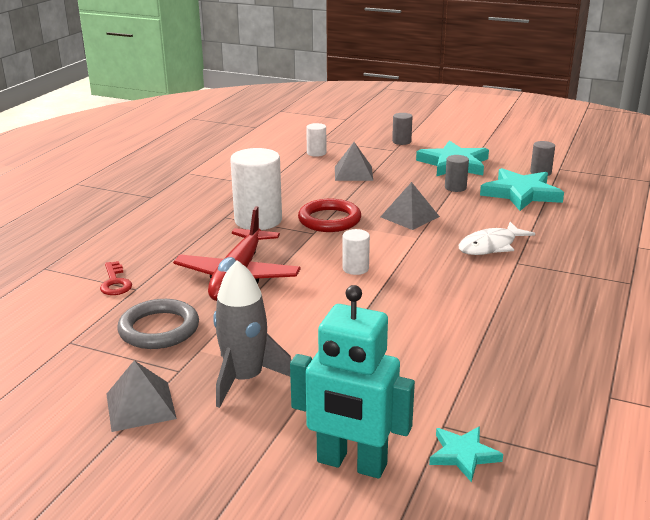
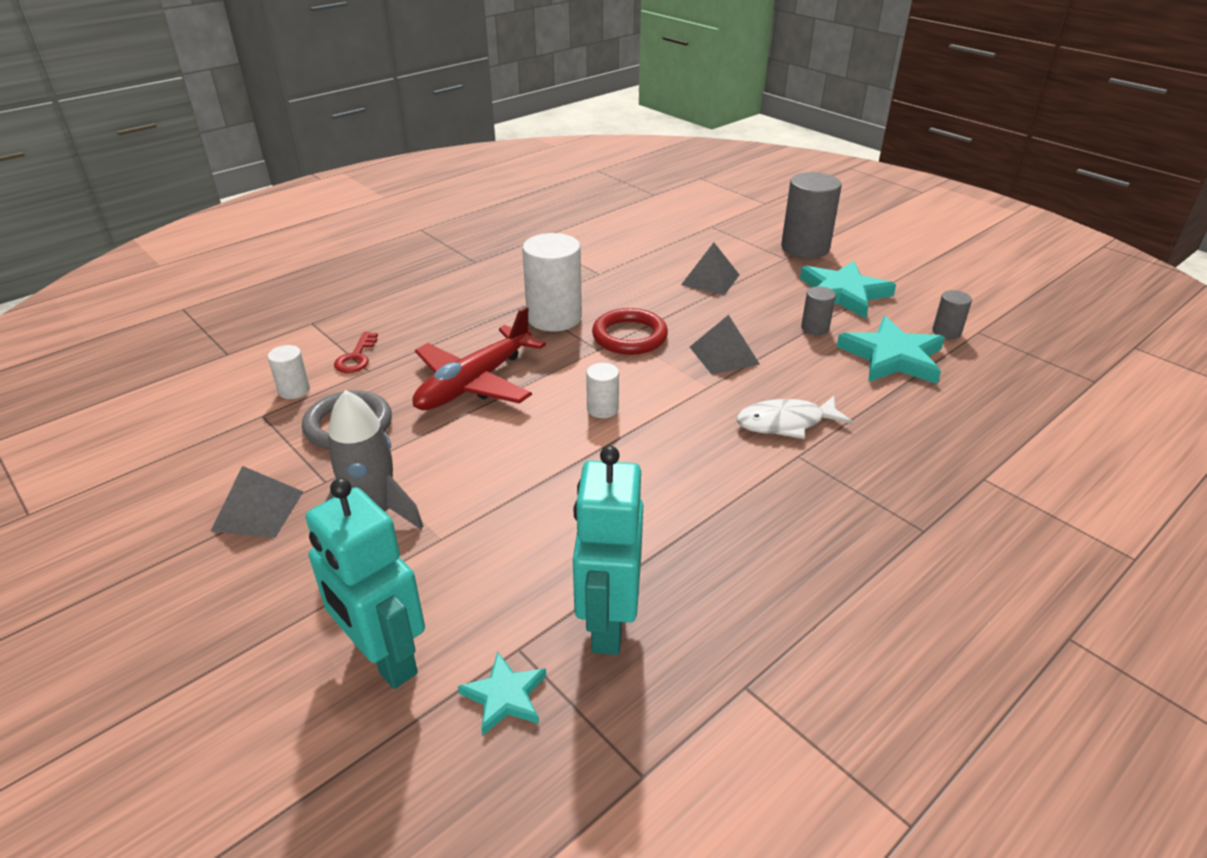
camera: 25 degrees right, 10 degrees up
white cylinder [306,123,326,157] -> white cylinder moved to [268,345,310,399]
grey cylinder [392,113,413,145] -> grey cylinder [781,172,842,258], size x2.02
none -> turquoise robot [573,446,643,655]

